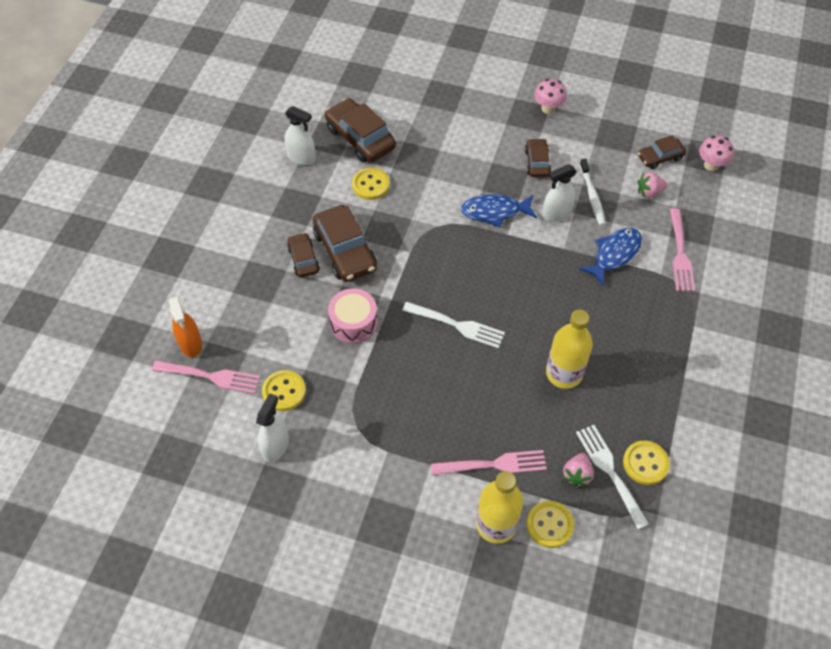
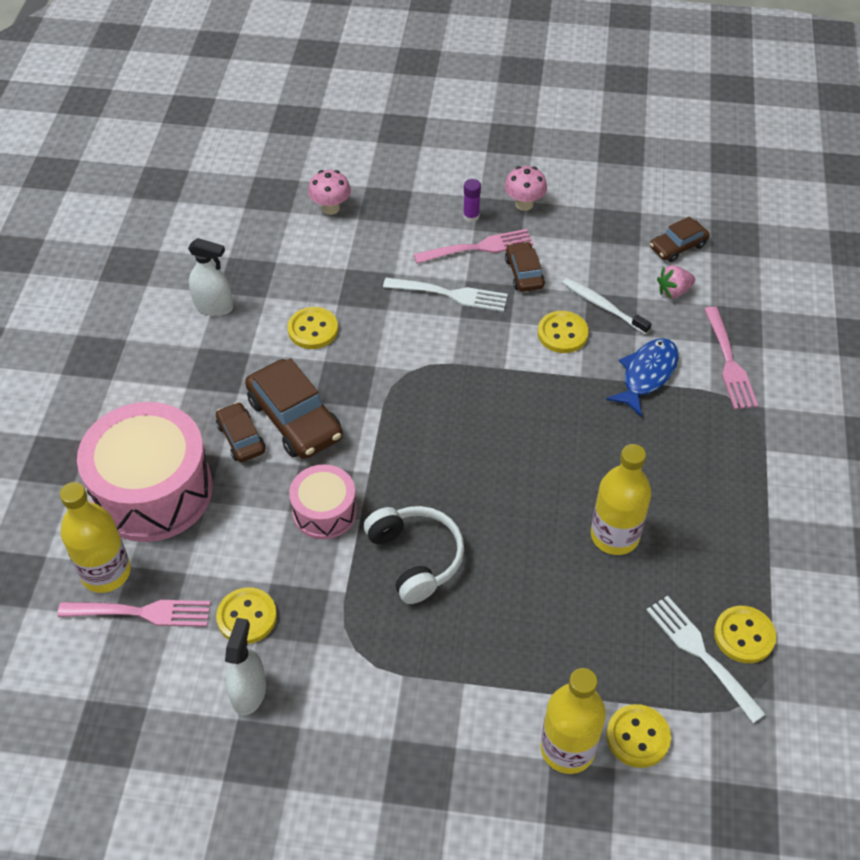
camera: 10 degrees left, 5 degrees down
orange spray bottle [169,297,202,357] -> yellow bottle [60,482,131,593]
brown car [325,98,396,163] -> none
white fork [402,302,505,348] -> white fork moved to [383,278,508,312]
pink fork [431,450,547,476] -> pink fork moved to [413,229,534,264]
blue fish [461,194,537,227] -> none
white spray bottle [542,164,577,222] -> yellow button [538,311,589,353]
pink strawberry [562,453,594,487] -> none
white toothbrush [580,159,606,226] -> white toothbrush turned 150 degrees clockwise [562,278,652,335]
pink mushroom [699,136,734,171] -> pink mushroom moved to [308,170,351,215]
none -> pink drum [77,402,213,542]
none -> white headphones [364,506,464,604]
none -> purple glue stick [463,179,481,222]

